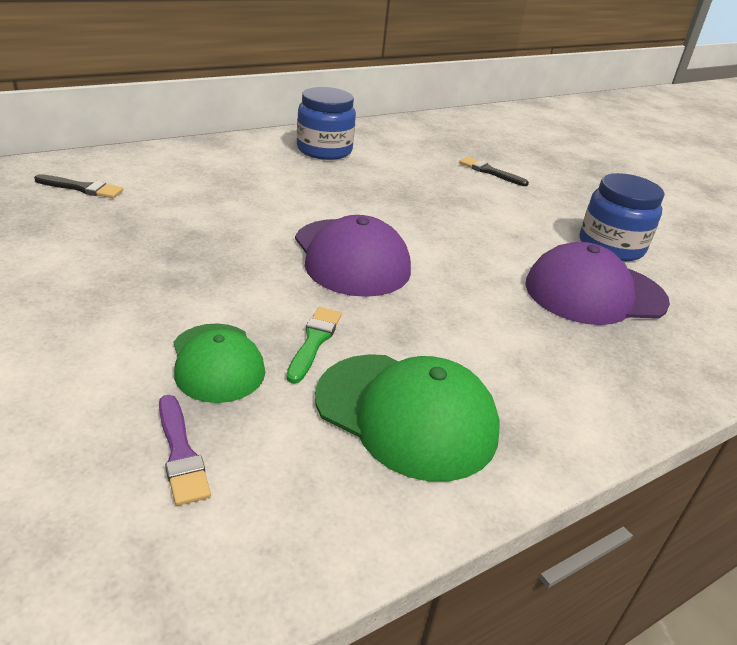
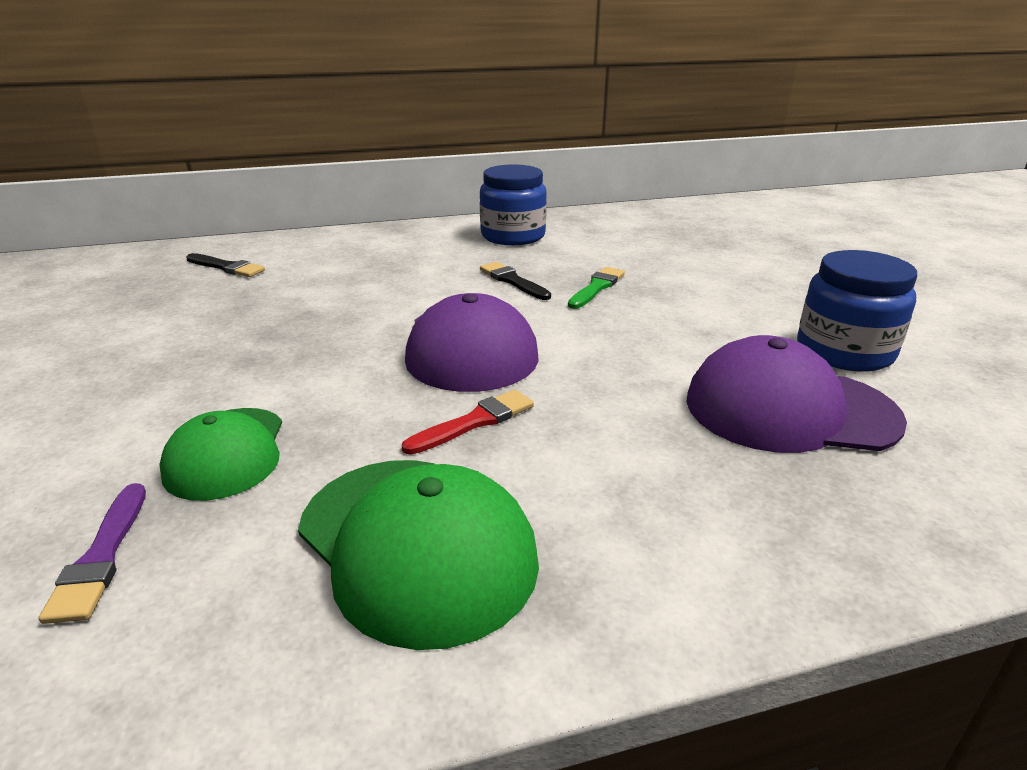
camera: 20 degrees right, 5 degrees down
green brush [286,307,342,384] -> green brush moved to [568,267,625,309]
black brush [459,157,529,186] -> black brush moved to [480,262,551,300]
none -> red brush [402,390,534,455]

